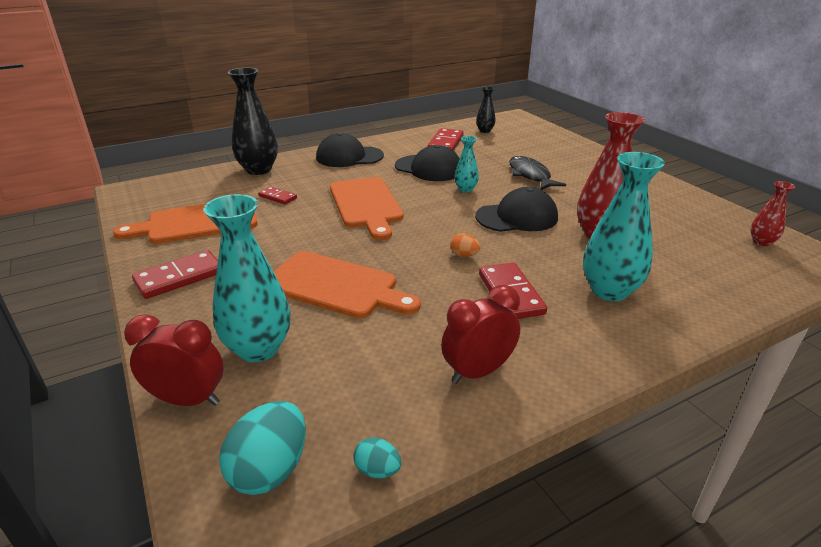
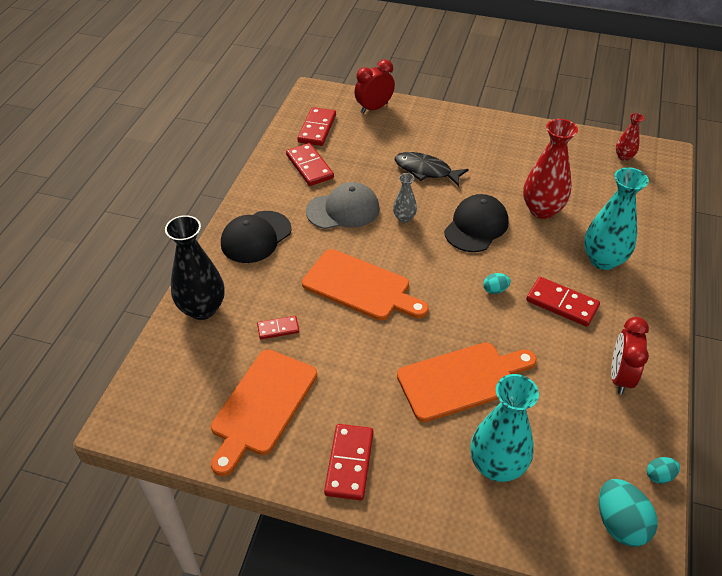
camera: 45 degrees left, 15 degrees up
red clock [124,314,224,406] -> red clock moved to [354,59,395,114]
black cap [395,145,460,181] -> grey cap [306,182,380,229]
orange egg [450,234,480,257] -> turquoise egg [483,273,511,294]
turquoise vase [455,136,479,192] -> grey vase [393,173,417,223]
black vase [476,87,496,133] -> red domino [297,107,336,146]

